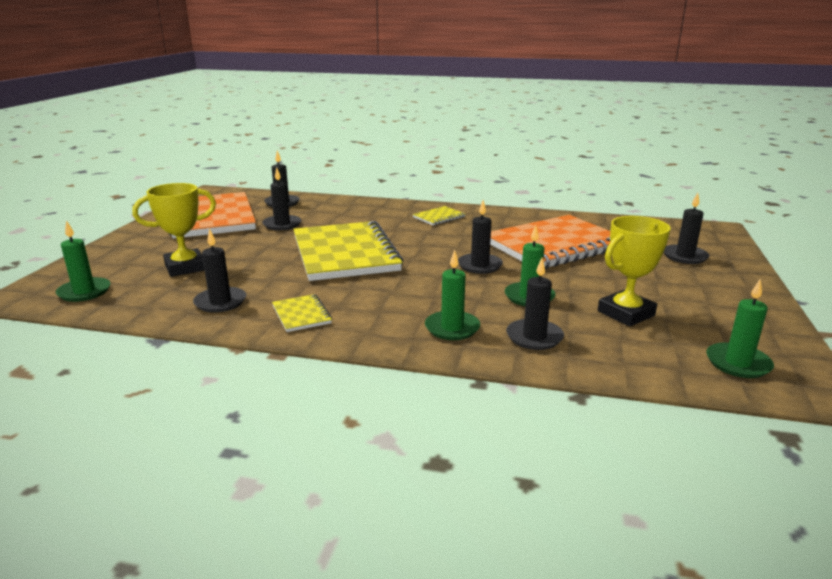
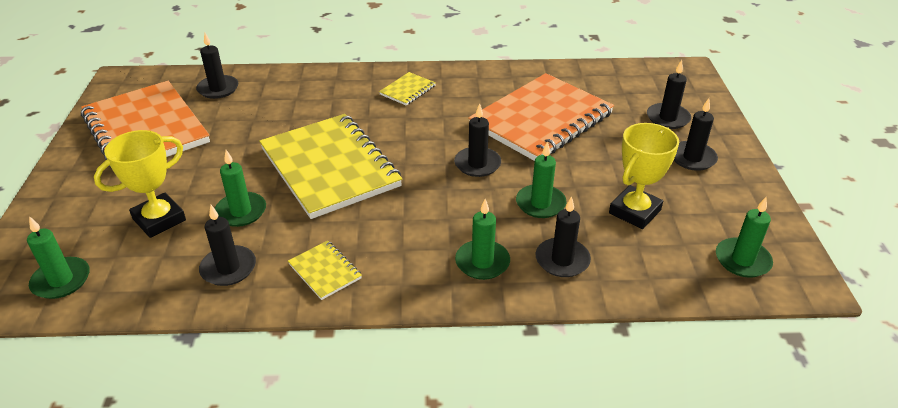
camera: 15 degrees left, 15 degrees up
black candle [262,168,301,231] -> black candle moved to [674,98,718,171]
none -> green candle [215,150,266,227]

